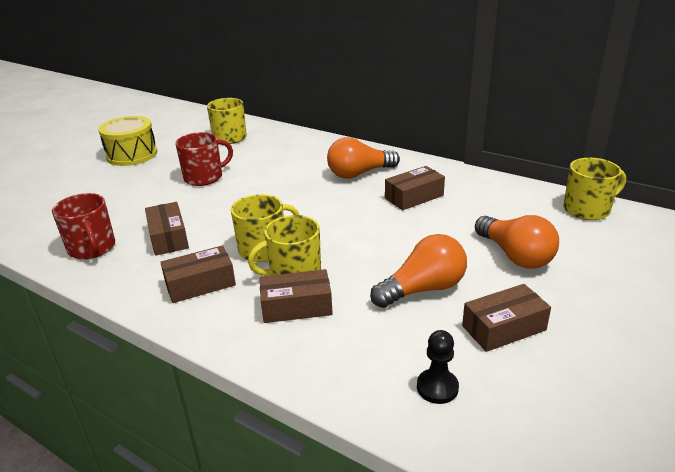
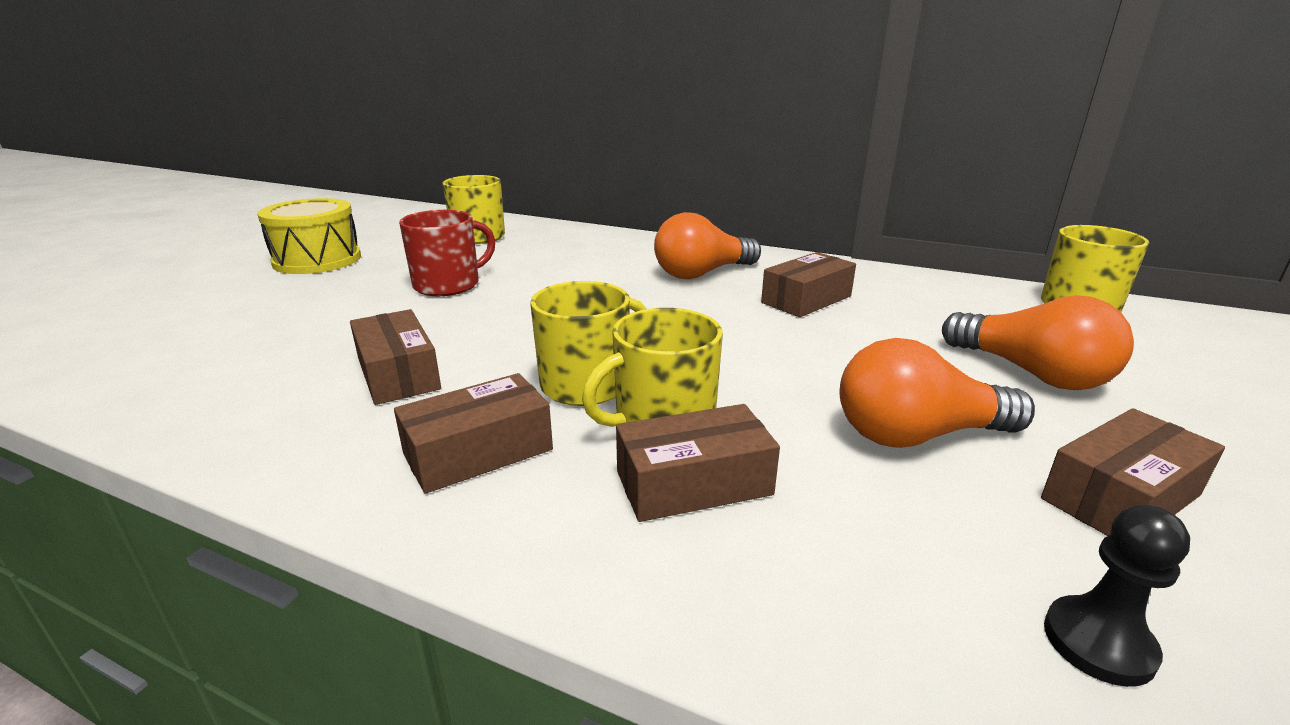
camera: 10 degrees left, 5 degrees down
red mug [52,193,115,259] -> none
orange light bulb [370,234,467,308] -> orange light bulb turned 150 degrees counterclockwise [840,338,1035,448]

